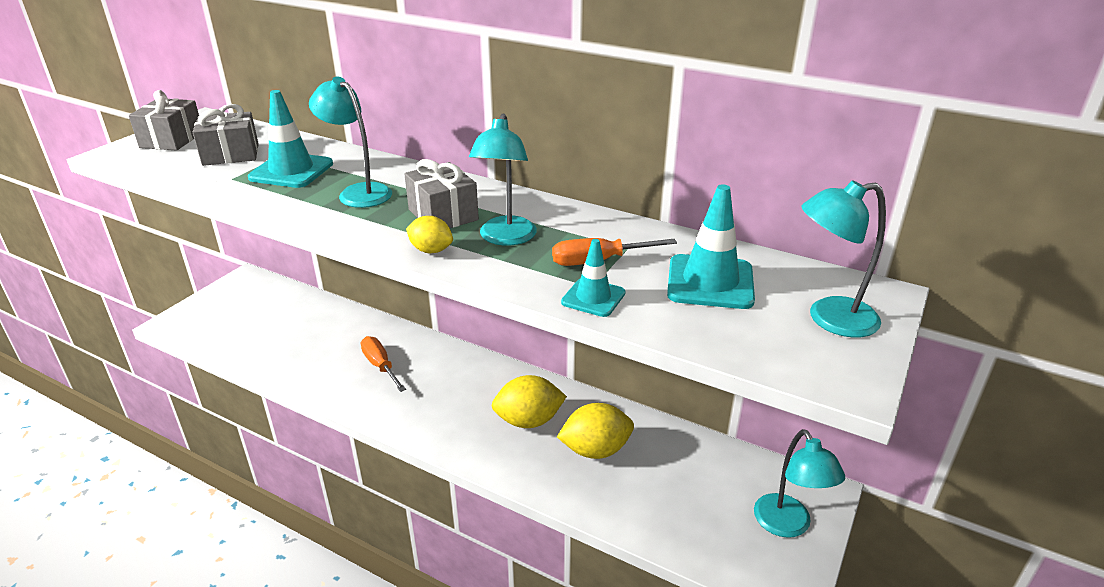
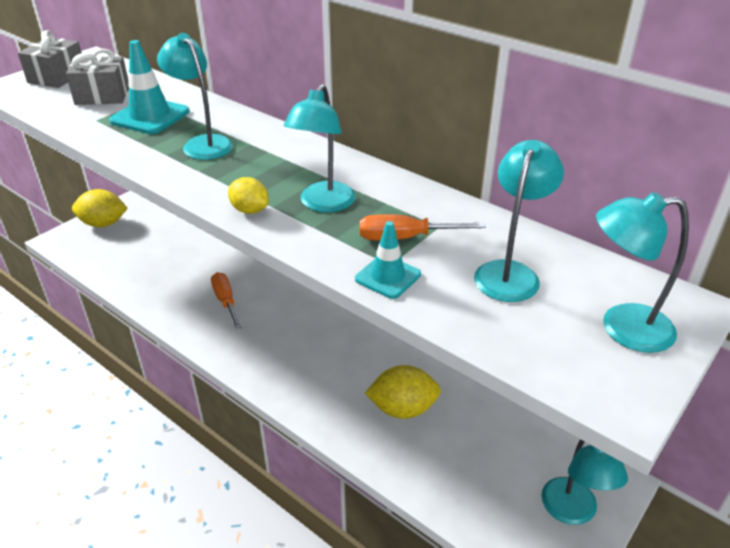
camera: 10 degrees right, 5 degrees up
grey gift [405,159,479,228] -> none
yellow lemon [491,375,567,428] -> yellow lemon moved to [72,189,128,227]
turquoise traffic cone [667,184,755,309] -> turquoise lamp [474,140,564,302]

